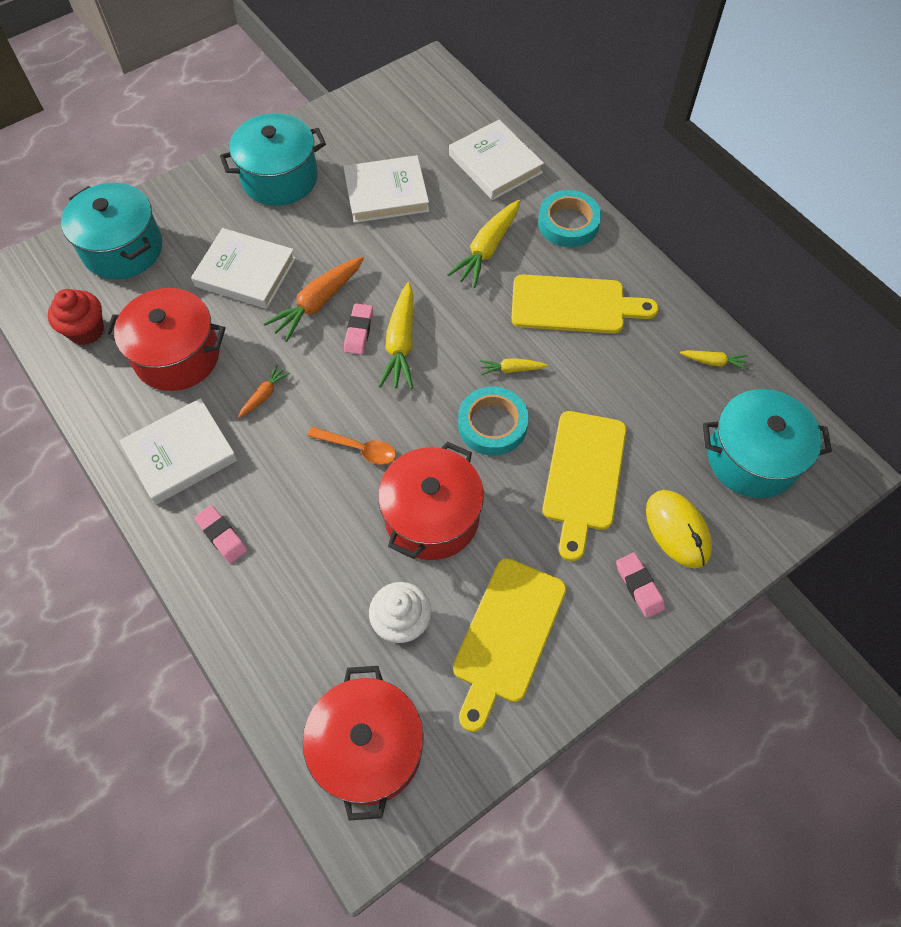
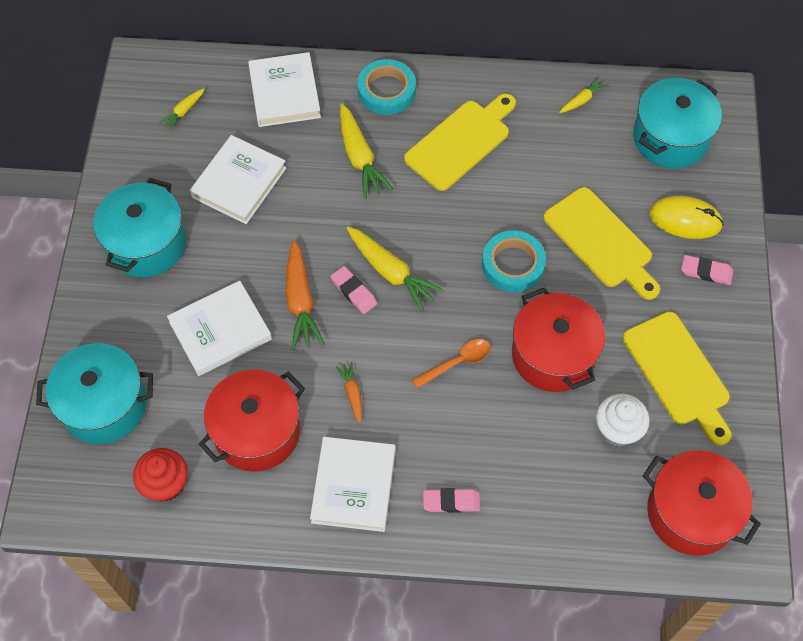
camera: 50 degrees left, 0 degrees up
white book [449,120,544,200] -> white book turned 75 degrees clockwise [248,52,321,127]
yellow carrot [480,358,548,375] -> yellow carrot moved to [159,88,205,130]

